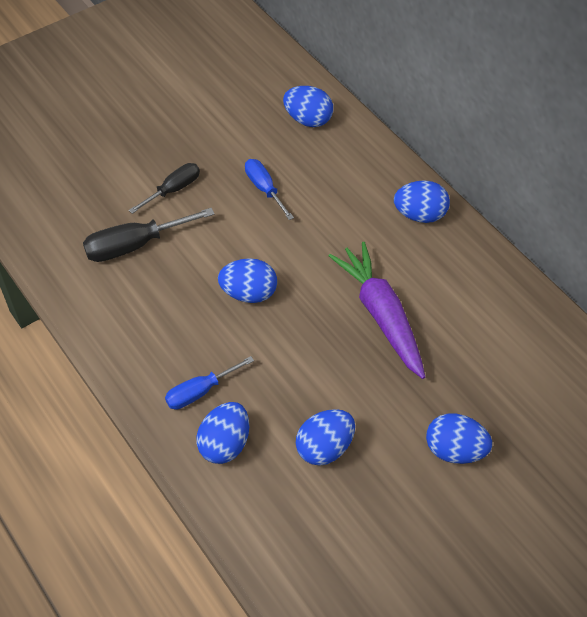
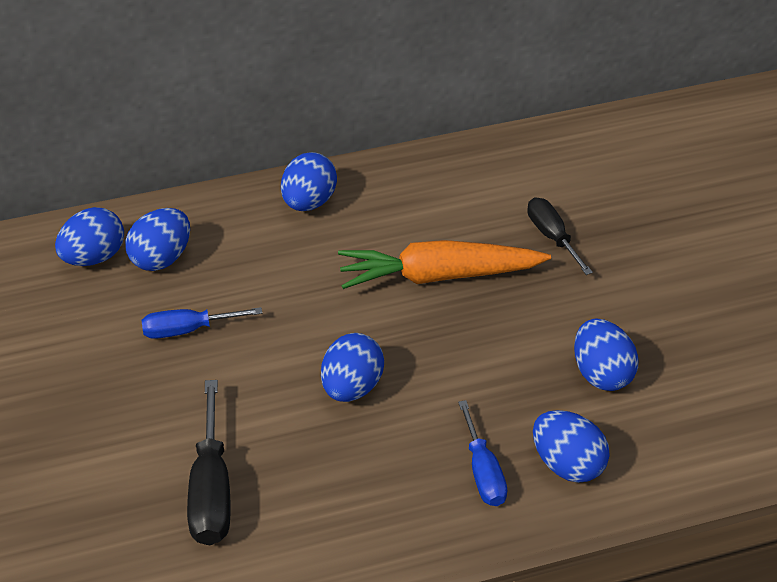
camera: 70 degrees left, 10 degrees down
black screwdriver [129,163,200,214] -> black screwdriver moved to [527,197,593,275]
purple carrot [328,242,425,379] -> orange carrot [338,240,551,289]
blue egg [426,413,492,464] -> blue egg moved to [125,208,190,271]

